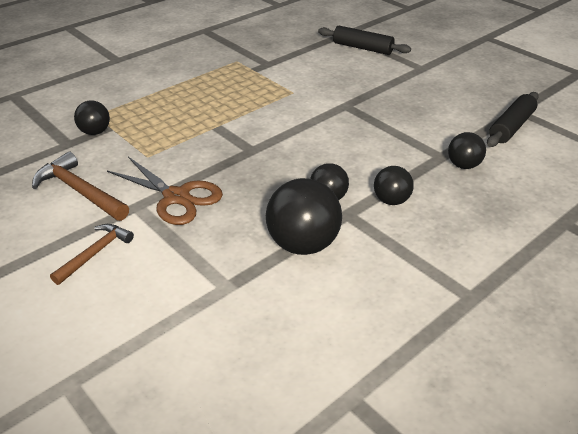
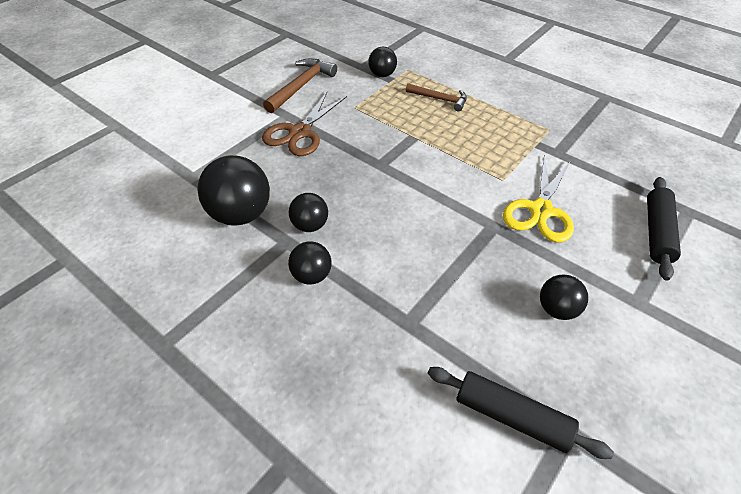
camera: 80 degrees right, 10 degrees up
brown hammer [50,224,134,285] -> brown hammer moved to [406,83,467,112]
black ball [448,132,486,169] -> black ball moved to [540,275,588,320]
none -> yellow scissors [503,155,574,242]

